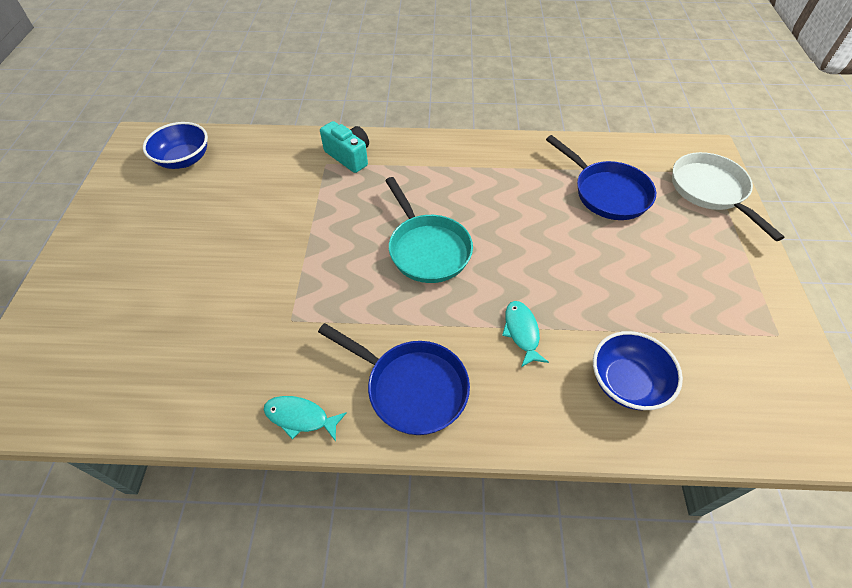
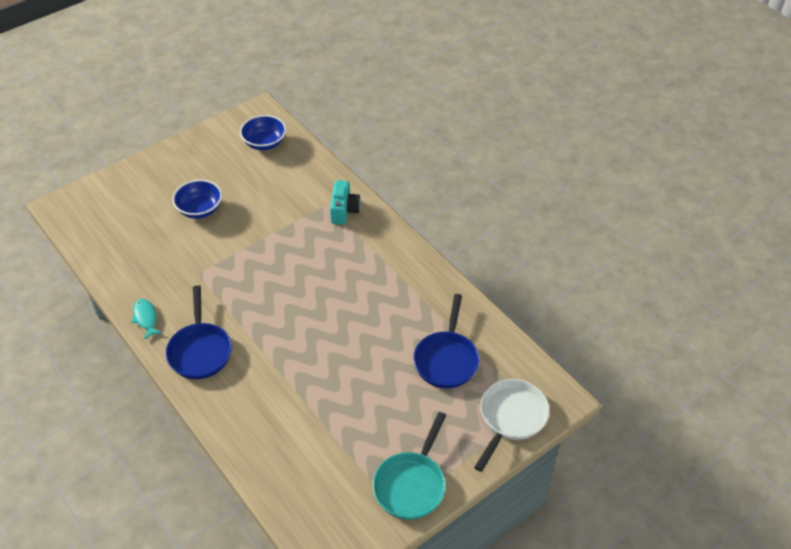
camera: 50 degrees right, 5 degrees down
turquoise pan [385,177,473,283] -> turquoise pan moved to [373,412,446,520]
turquoise fish [502,301,549,367] -> none
blue bowl [593,331,683,410] -> blue bowl moved to [172,179,222,219]

